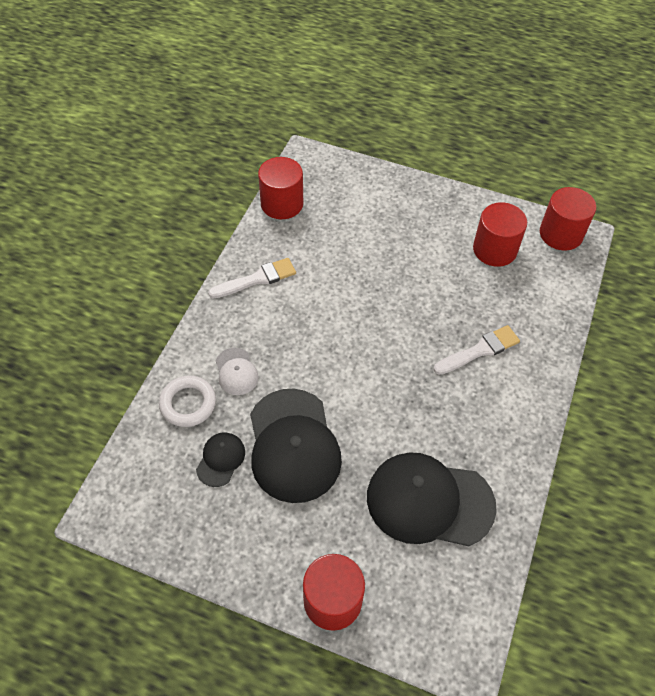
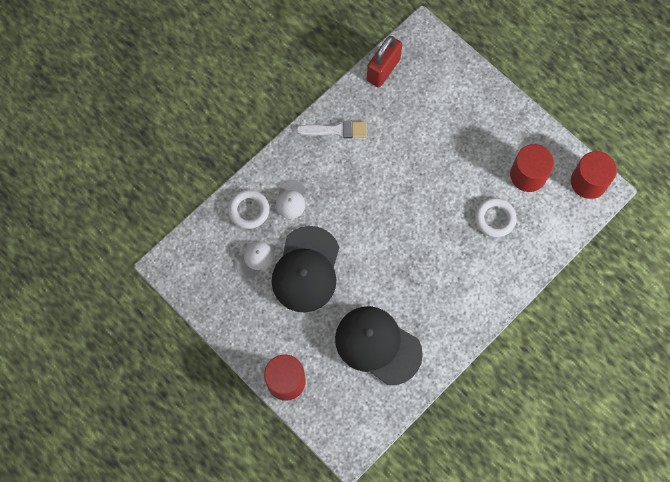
camera: 25 degrees right, 15 degrees up
black cap [196,432,245,487] -> white cap [235,241,274,279]
red cylinder [258,157,303,219] -> red padlock [367,36,402,88]
white brush [434,325,520,375] -> none
none -> white ring [475,198,517,237]

